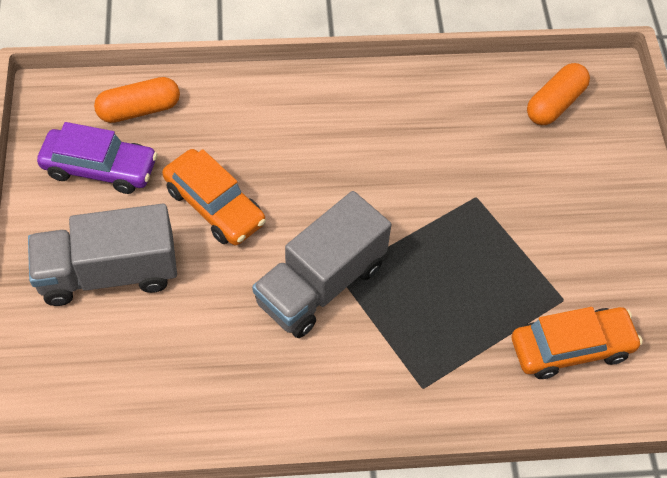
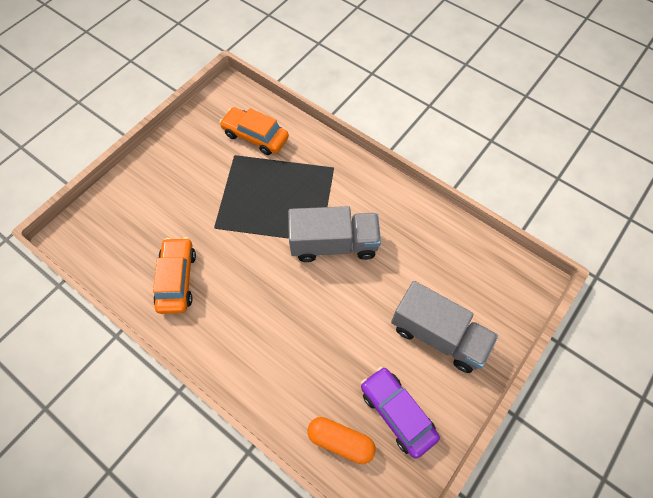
camera: 135 degrees left, 5 degrees up
orange car [162,149,266,245] -> orange car moved to [153,237,196,314]
orange capsule [527,63,590,125] -> none

